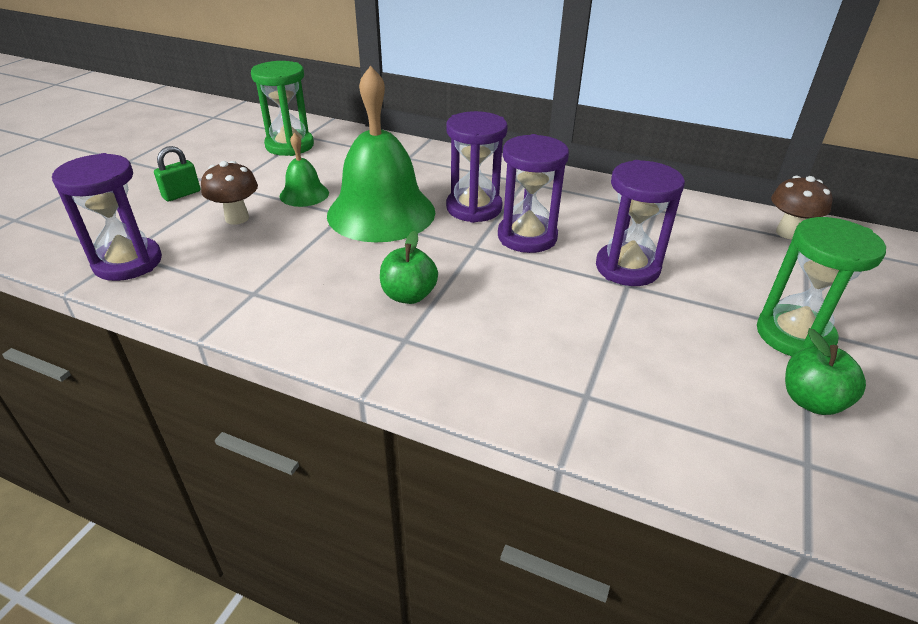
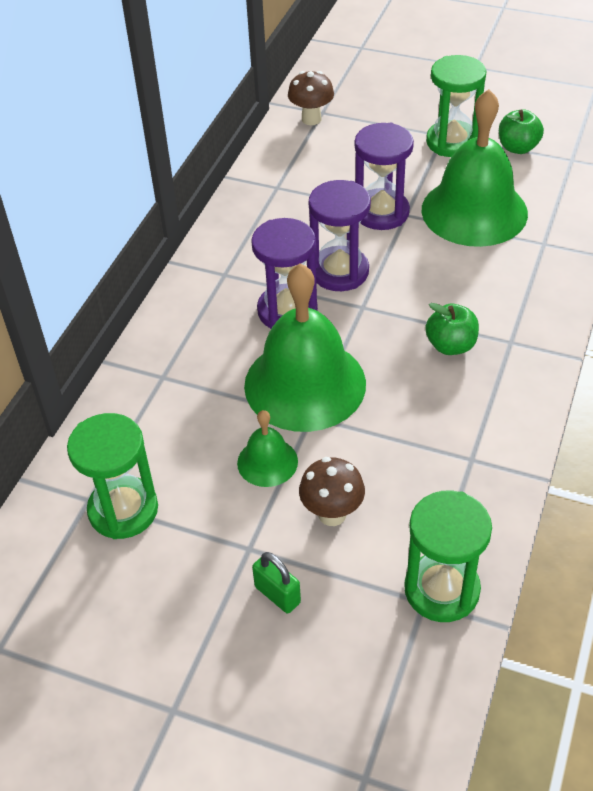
camera: 90 degrees left, 10 degrees up
purple hourglass [52,153,162,281] -> green hourglass [404,491,492,622]
none -> green bell [422,89,528,247]

